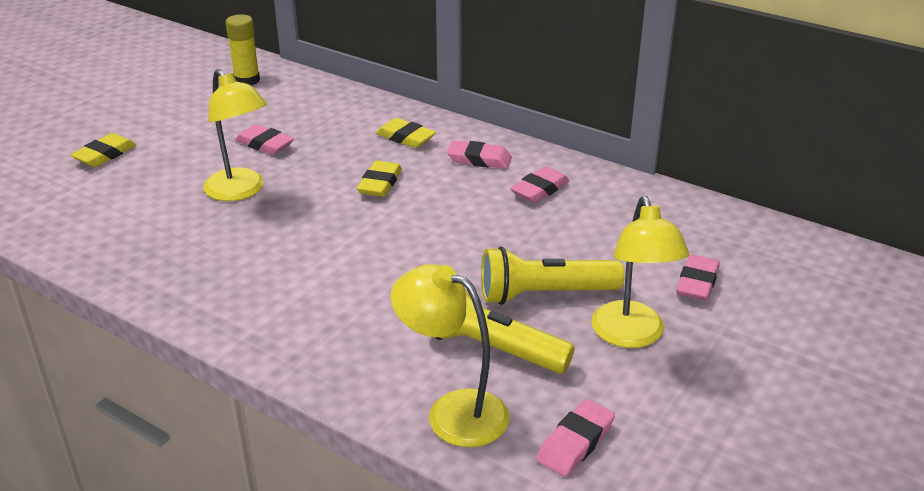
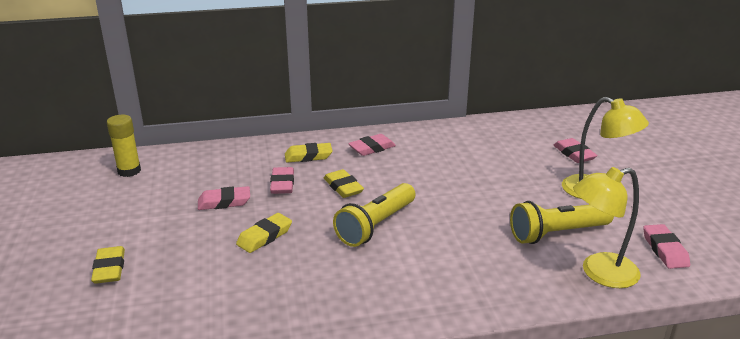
camera: 45 degrees left, 5 degrees down
yellow lamp [203,69,267,201] -> yellow eraser [236,213,292,253]
yellow flashlight [481,247,624,305] -> yellow flashlight moved to [333,183,415,247]
pink eraser [510,167,569,203] -> pink eraser moved to [270,167,294,194]

